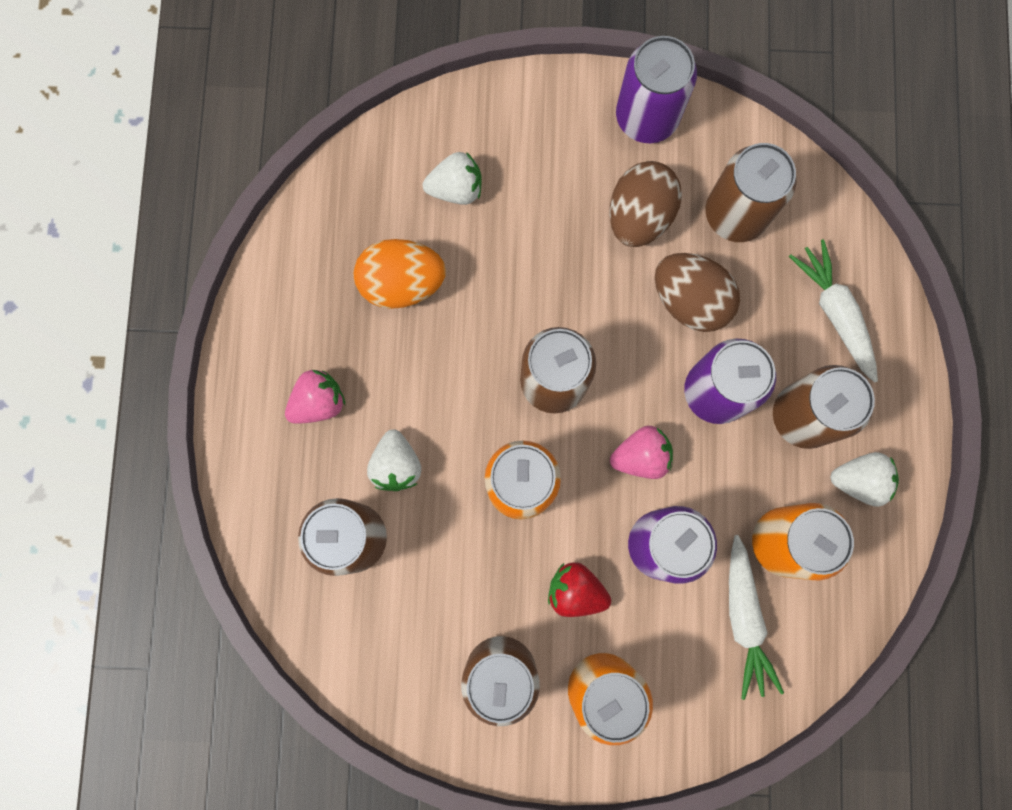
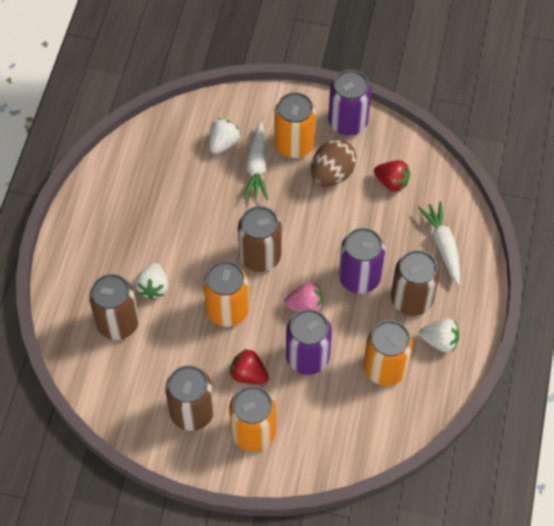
camera: 10 degrees right, 20 degrees down
pink strawberry [285,370,345,424] -> none
orange egg [354,239,446,309] -> none
white strawberry [423,152,482,205] -> white strawberry turned 60 degrees counterclockwise [209,118,241,154]
brown egg [655,253,740,332] -> none
brown can [706,143,797,242] -> red strawberry [374,160,410,192]
white carrot [729,535,784,700] -> white carrot moved to [243,122,268,200]
none -> orange can [274,92,316,158]

